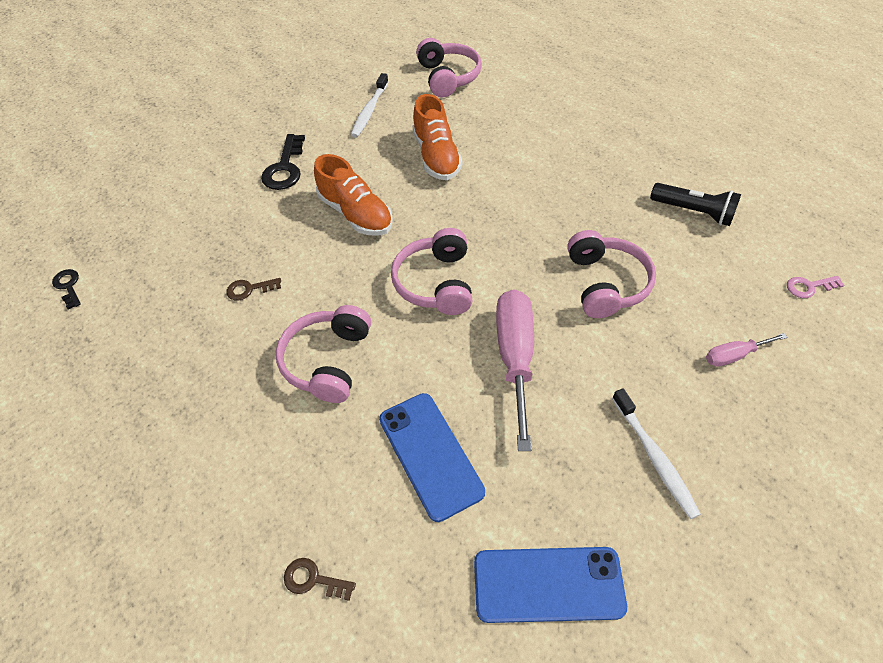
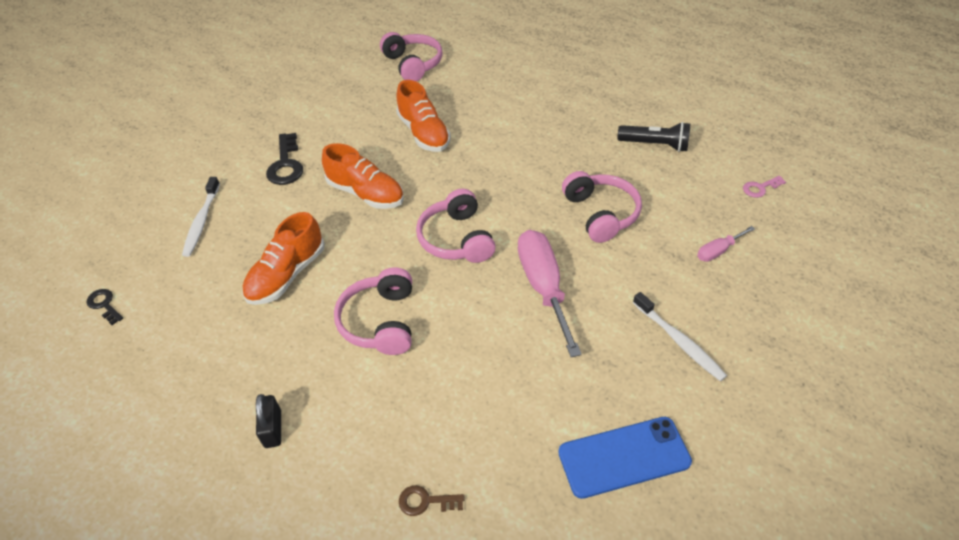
camera: 15 degrees left, 5 degrees down
brown key [226,278,281,301] -> orange shoe [242,212,325,305]
white toothbrush [351,73,388,138] -> white toothbrush moved to [182,177,220,257]
blue phone [379,393,485,522] -> none
none -> black padlock [256,394,281,448]

